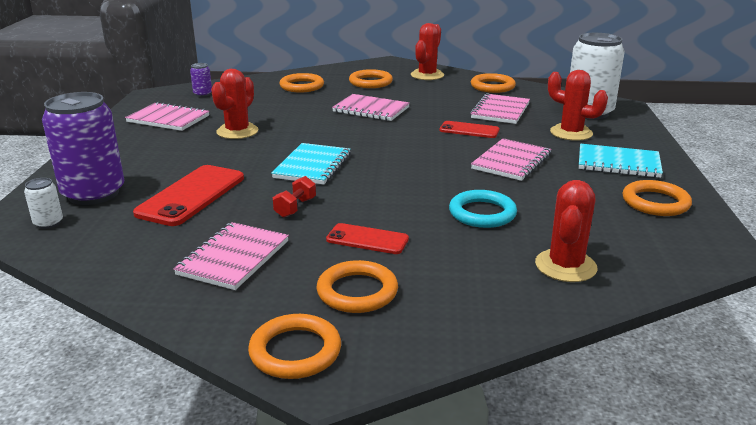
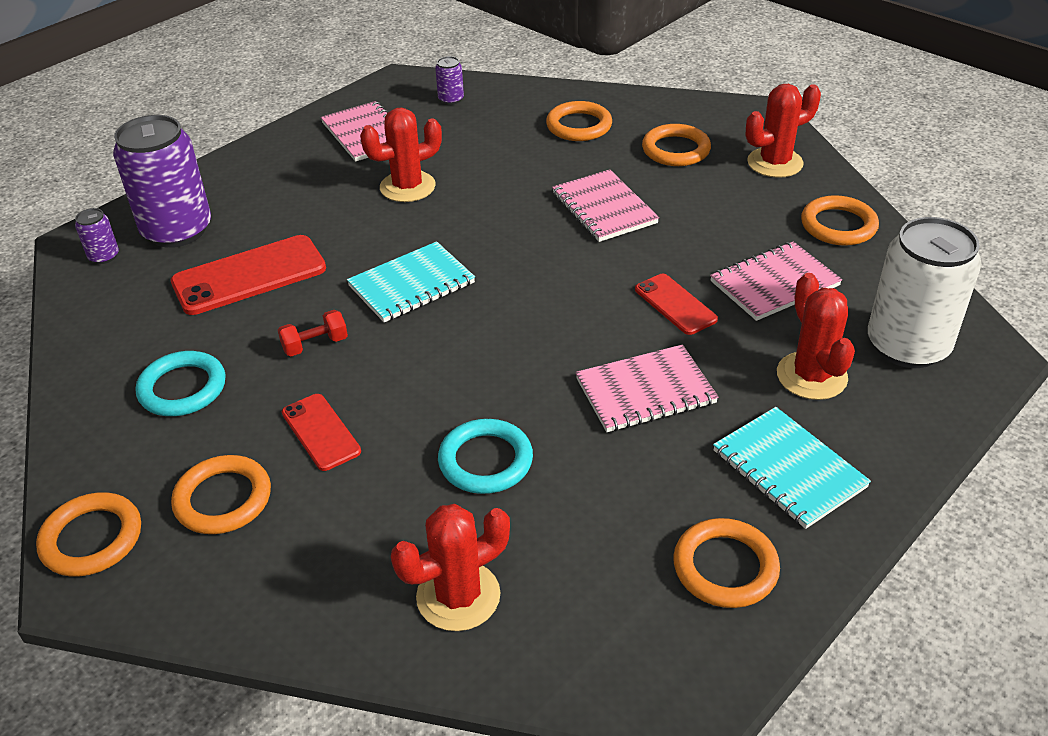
camera: 40 degrees right, 15 degrees up
white can [24,178,63,229] -> purple can [75,208,119,264]
pink notebook [173,222,289,290] -> turquoise ring [136,351,226,416]

